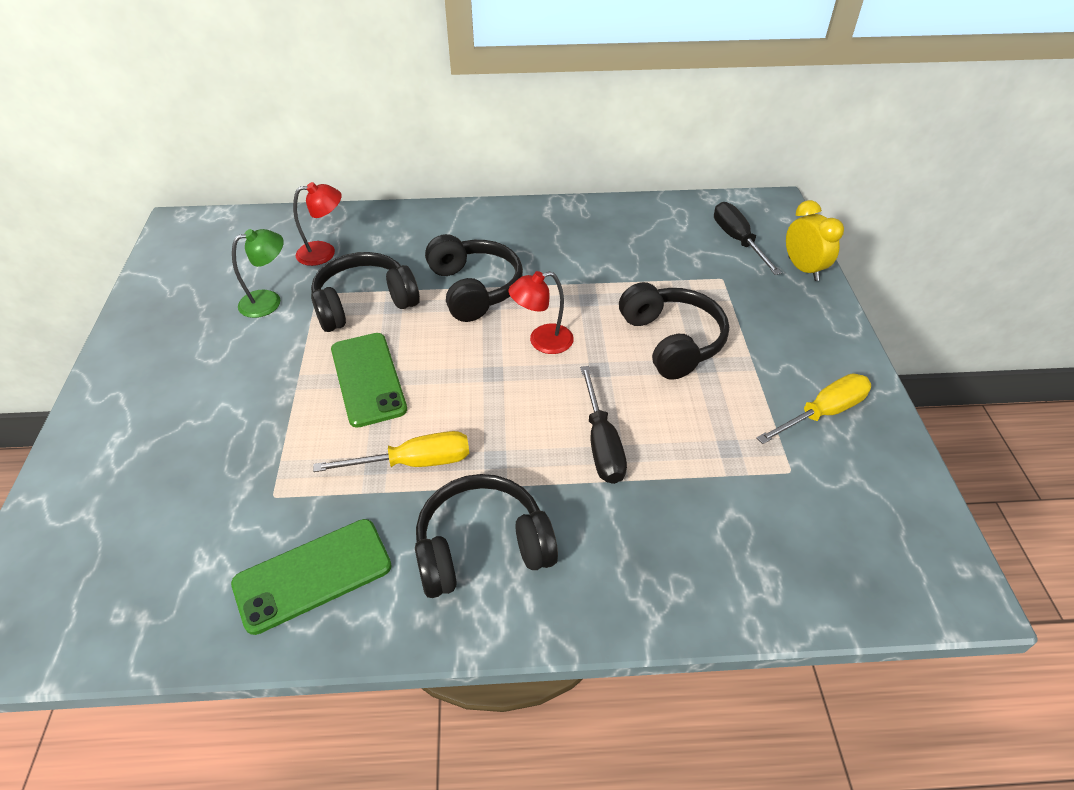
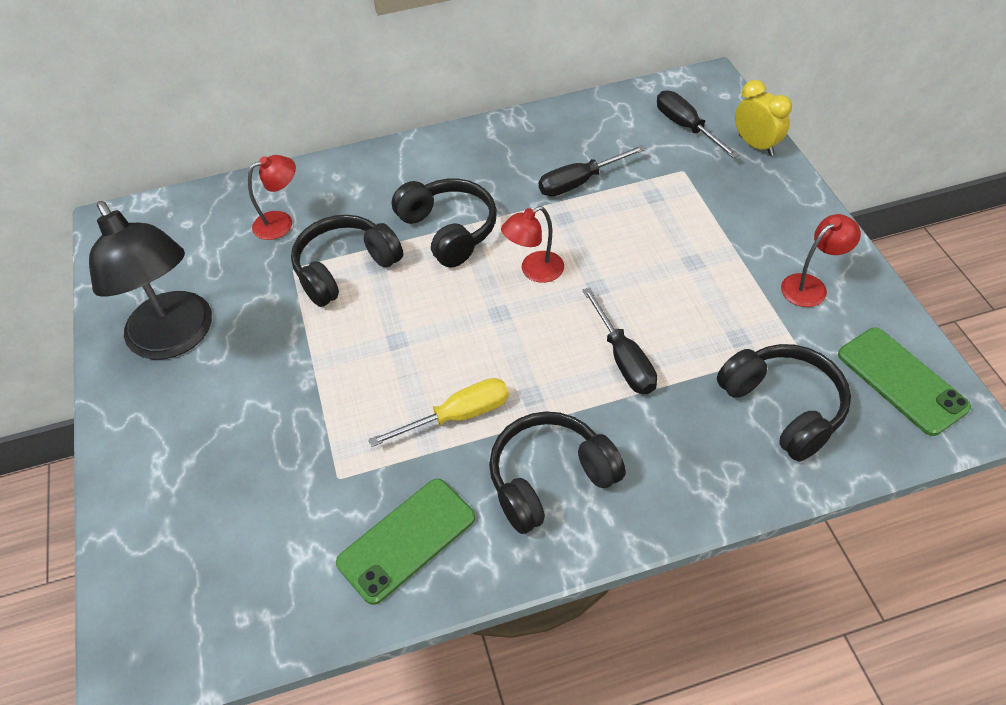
camera: 10 degrees left, 5 degrees up
green lamp [232,229,284,318] -> none
green phone [331,333,407,428] -> green phone moved to [838,328,971,436]
black headphones [619,282,729,380] -> black headphones moved to [717,344,851,462]
yellow screwdriver [756,374,871,444] -> red lamp [781,214,861,307]
none -> black lamp [89,201,212,359]
none -> black screwdriver [539,145,646,196]

